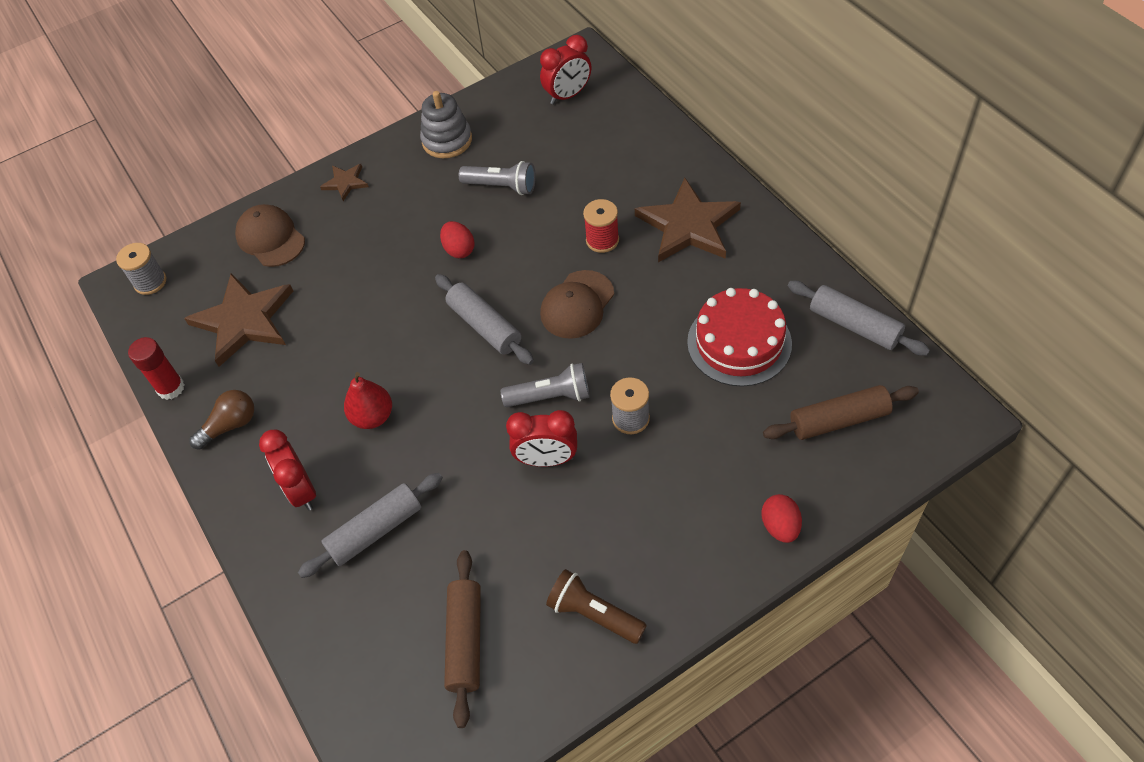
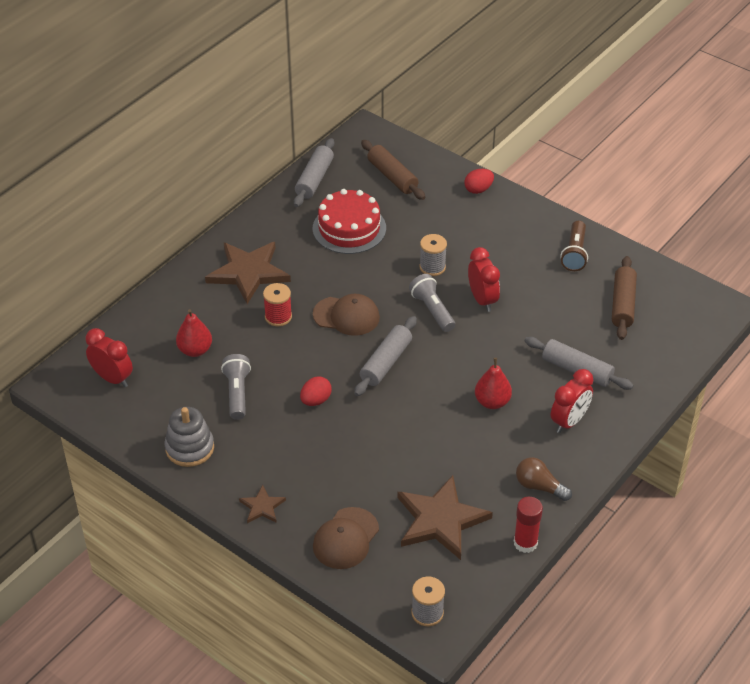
camera: 115 degrees left, 10 degrees down
brown rolling pin [444,550,481,728] -> brown rolling pin turned 60 degrees counterclockwise [612,256,637,340]
none -> red pear [176,309,212,357]

